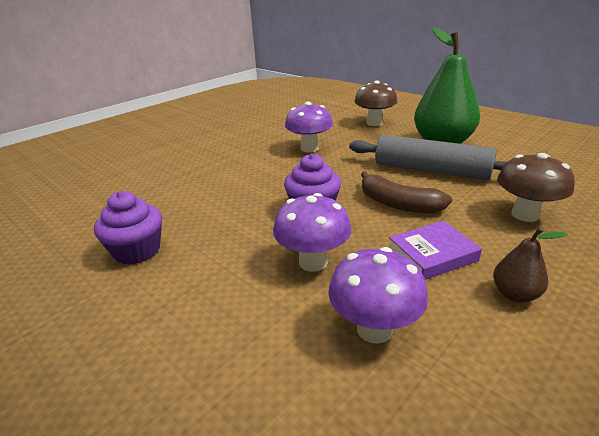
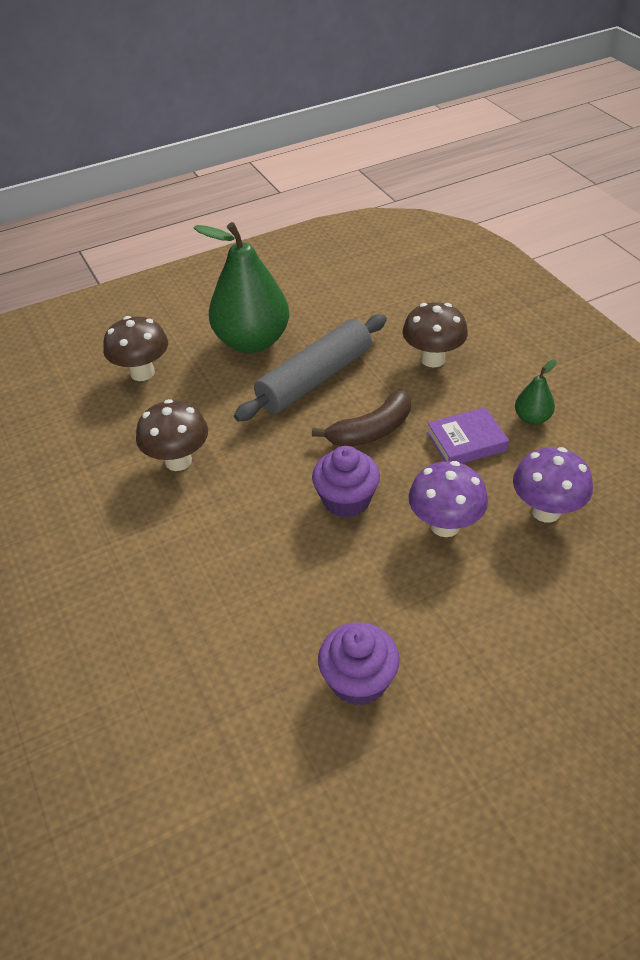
camera: 70 degrees left, 15 degrees up
purple mushroom [285,102,333,152] -> brown mushroom [136,399,208,471]
purple book [389,221,482,280] -> purple book turned 75 degrees clockwise [427,407,509,464]
brown pear [493,227,567,302] -> green pear [515,359,557,425]

